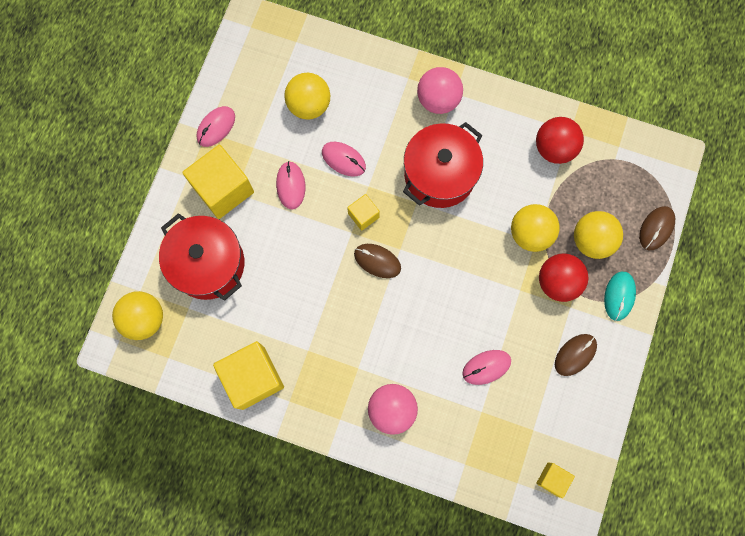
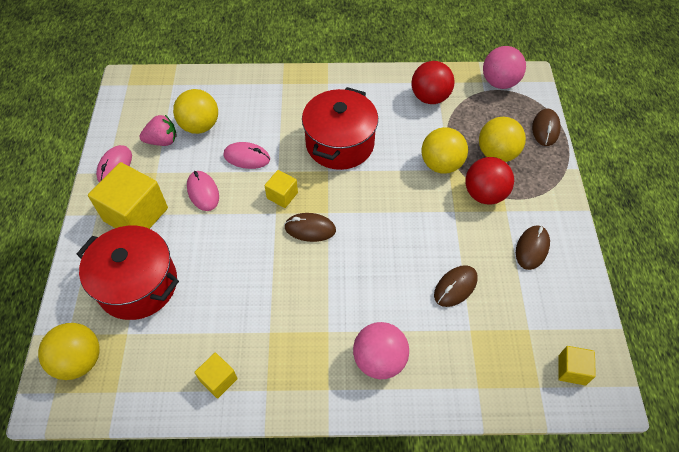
camera: 20 degrees left, 20 degrees down
yellow cube [213,341,284,410] -> yellow cube [194,353,238,398], size x0.50
pink ball [417,67,463,114] -> pink ball moved to [483,46,526,89]
pink mouse [462,350,511,385] -> brown mouse [434,265,478,307]
turquoise mouse [604,272,636,321] -> none
none -> pink strawberry [139,115,177,146]

